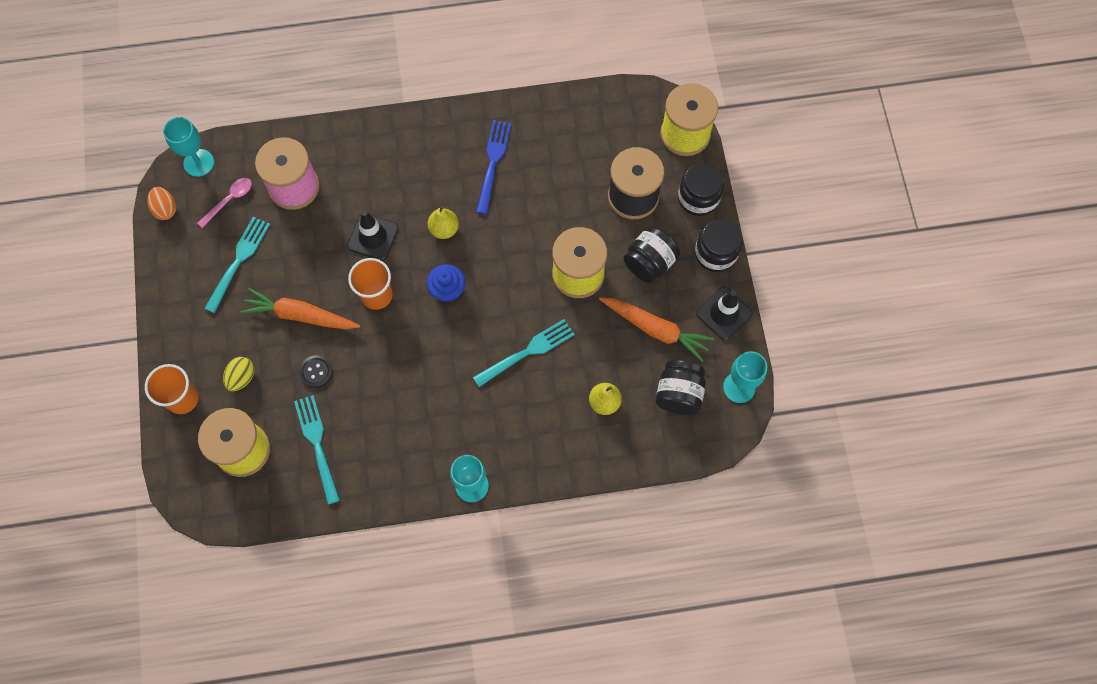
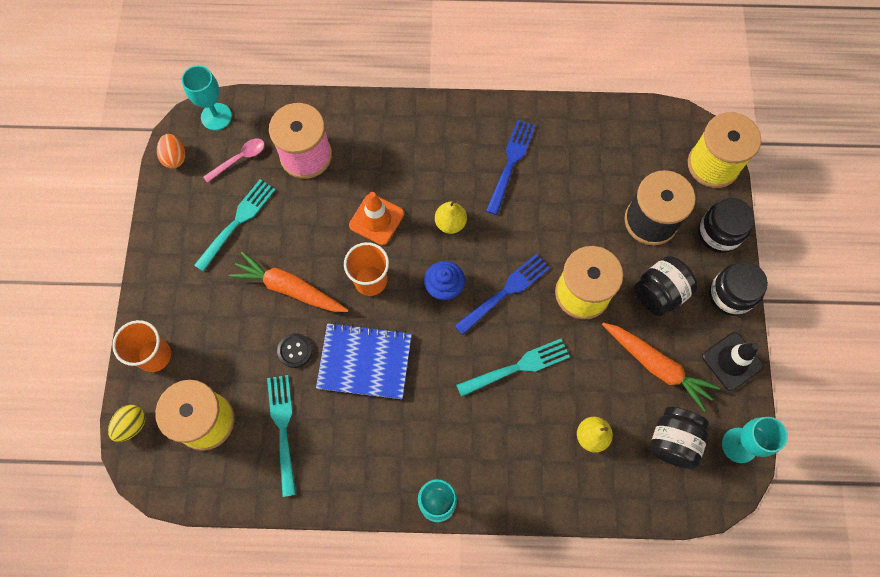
camera: 10 degrees right, 0 degrees up
yellow egg [223,357,254,391] -> yellow egg moved to [108,405,146,442]
black traffic cone [347,210,399,261] -> orange traffic cone [349,192,404,245]
none -> blue notebook [316,323,412,399]
none -> blue fork [455,254,550,335]

